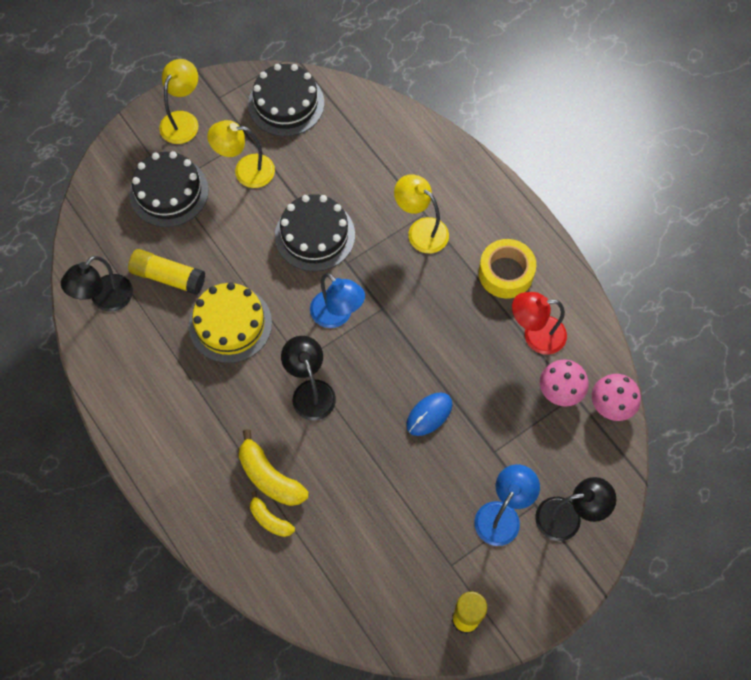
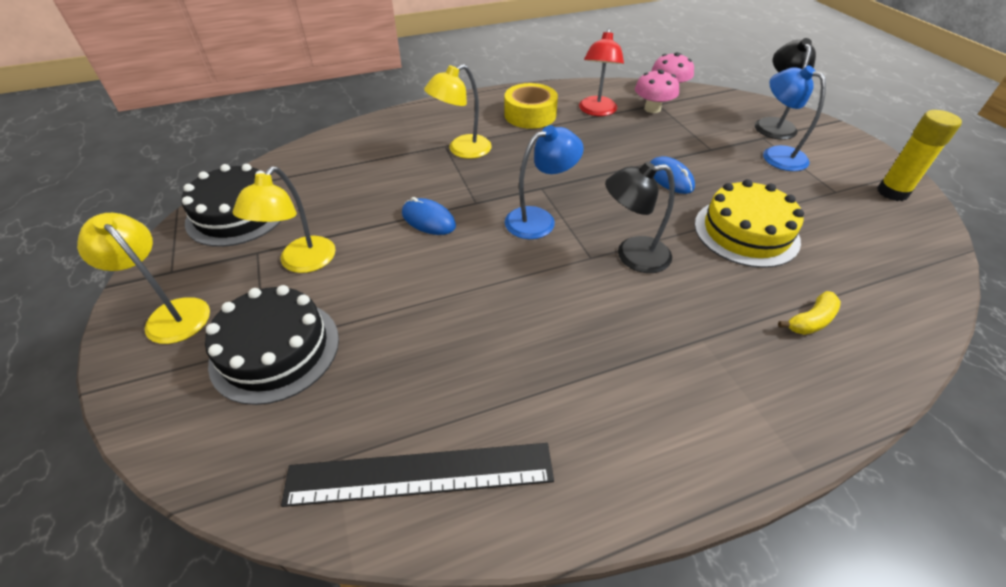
camera: 75 degrees left, 20 degrees down
black lamp [61,256,133,312] -> black ruler [281,443,554,507]
yellow glue stick [128,249,205,295] -> none
yellow cake [189,282,272,363] -> yellow cake moved to [694,179,804,268]
yellow banana [239,429,309,506] -> none
black cake [275,194,355,272] -> blue mouse [402,197,456,235]

